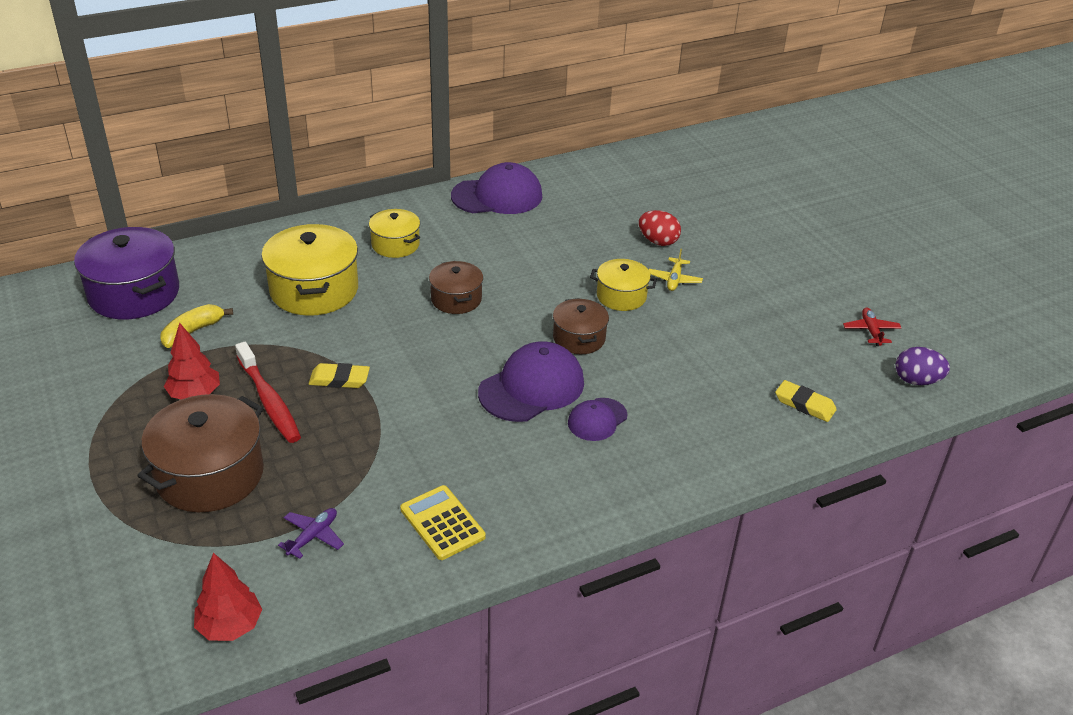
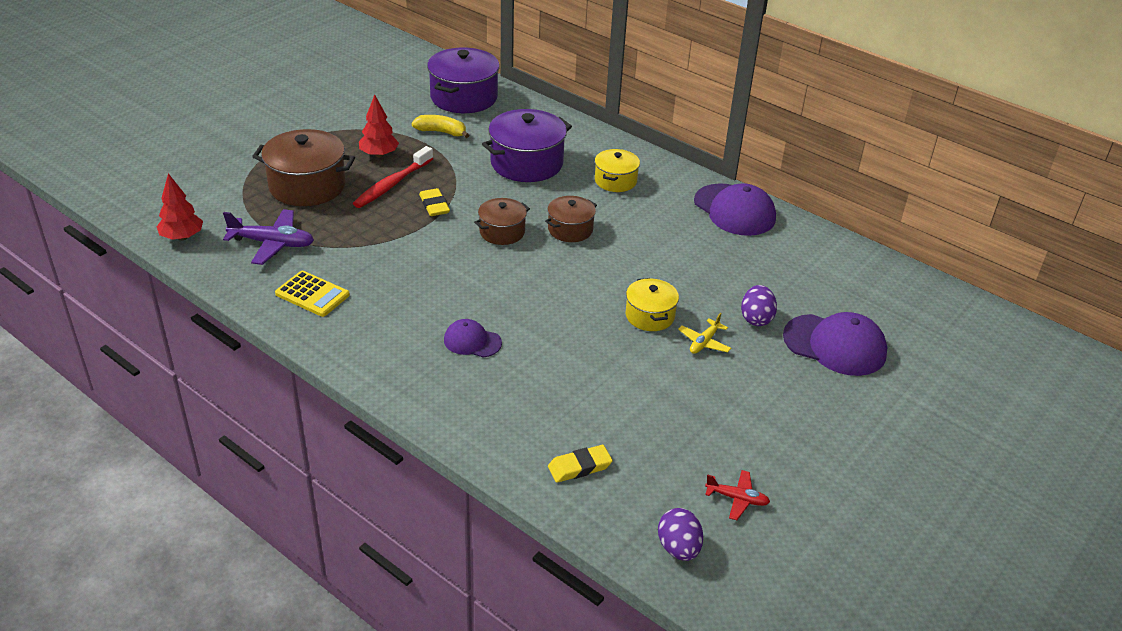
camera: 65 degrees right, 0 degrees up
yellow pot [261,224,358,316] -> purple pot [482,109,572,182]
purple plane [278,508,344,559] -> purple plane [223,209,314,265], size x1.73
yellow calculator [400,485,486,560] -> yellow calculator turned 90 degrees clockwise [275,271,350,317]
purple cap [478,341,584,422] -> purple cap moved to [783,312,888,376]
brown pot [553,298,609,354] -> brown pot moved to [474,198,530,245]
red egg [639,210,681,246] -> purple egg [741,285,777,326]
yellow plane [648,249,703,291] -> yellow plane turned 45 degrees counterclockwise [678,313,731,354]
yellow eraser [775,380,837,422] -> yellow eraser turned 60 degrees clockwise [548,445,613,483]
red plane [843,308,901,346] -> red plane turned 45 degrees clockwise [705,470,770,520]

